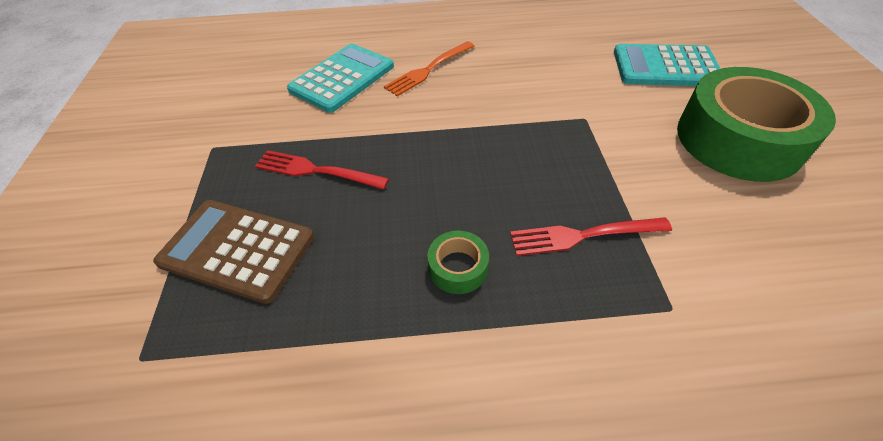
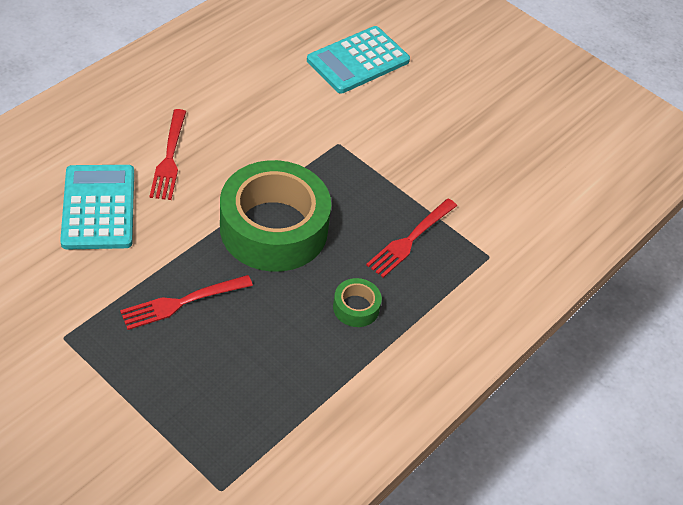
camera: 50 degrees left, 0 degrees up
brown calculator [153,200,314,304] -> none
orange fork [384,41,474,96] -> red fork [149,109,186,200]
green tape [677,67,836,182] -> green tape moved to [220,160,331,272]

